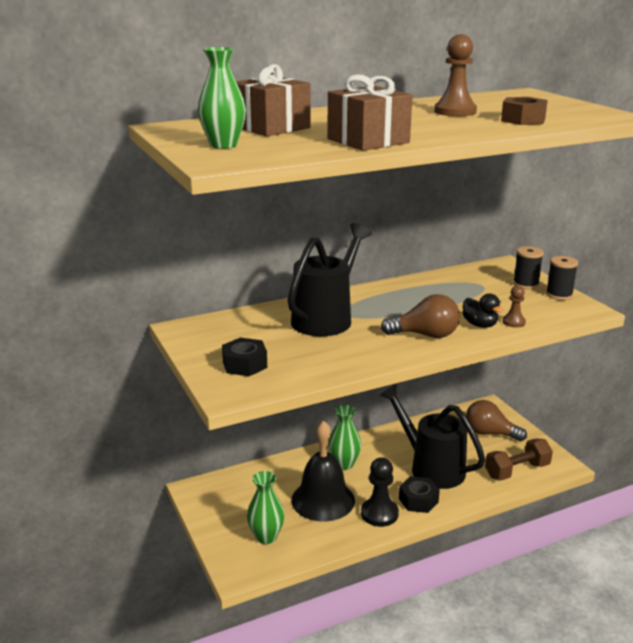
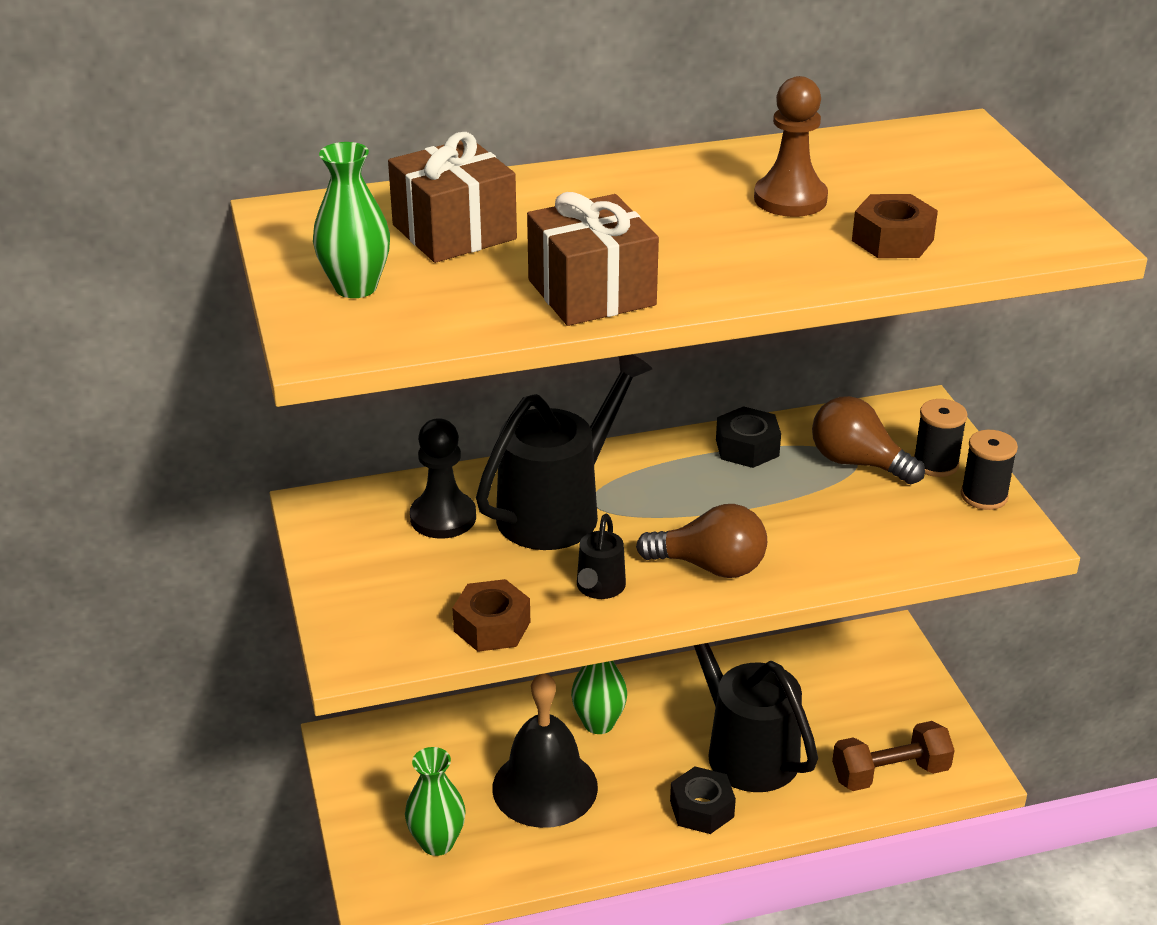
camera: 10 degrees right, 10 degrees up
black nut [222,338,267,376] -> black nut moved to [716,406,781,468]
black pawn [361,457,399,527] -> black pawn moved to [410,418,476,539]
black duck [462,293,503,328] -> none
brown light bulb [466,400,527,441] -> brown light bulb moved to [812,396,925,484]
brown pawn [502,285,526,327] -> none
none -> brown nut [452,579,530,652]
none -> black watering can [577,514,626,599]

